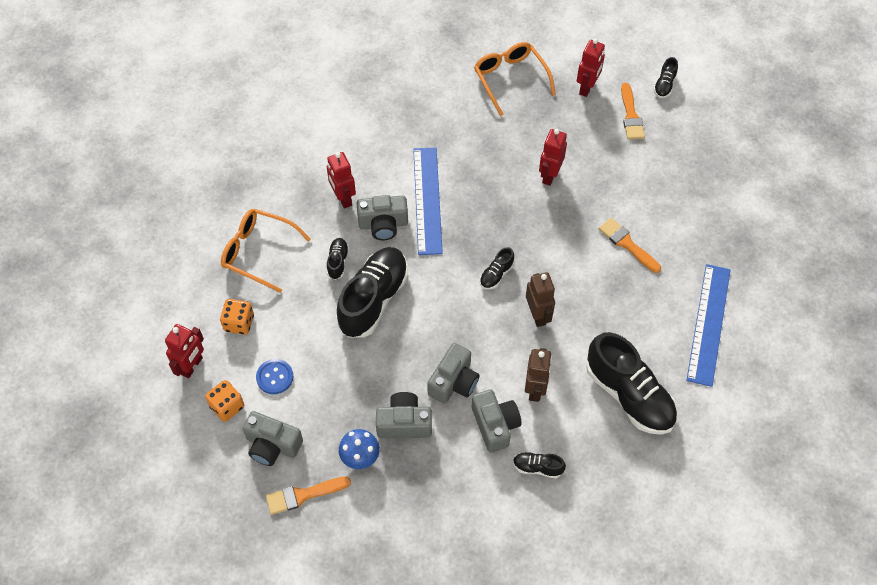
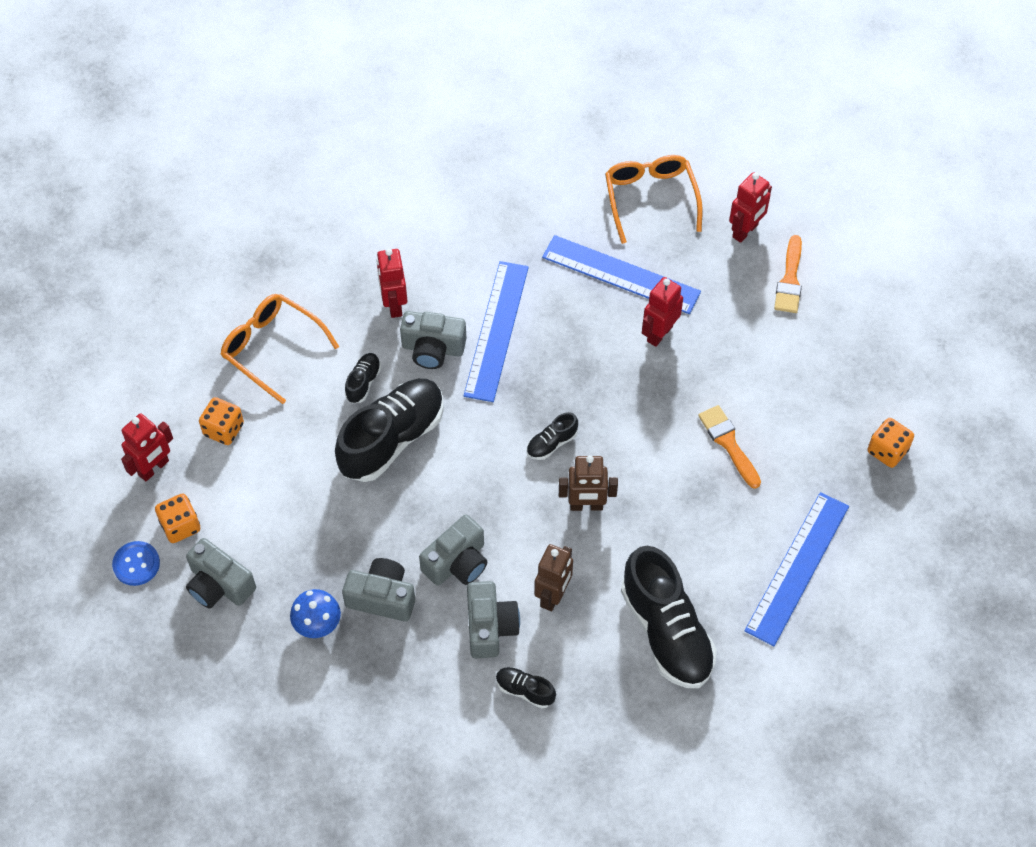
camera: 15 degrees right, 0 degrees up
blue button [256,359,293,394] -> blue button moved to [112,541,160,586]
orange brush [266,477,351,515] -> none
brown robot [526,272,555,327] -> brown robot turned 90 degrees clockwise [559,456,618,511]
black shoe [653,57,678,98] -> none
none -> blue ruler [542,235,701,314]
none -> orange dice [867,418,914,468]

